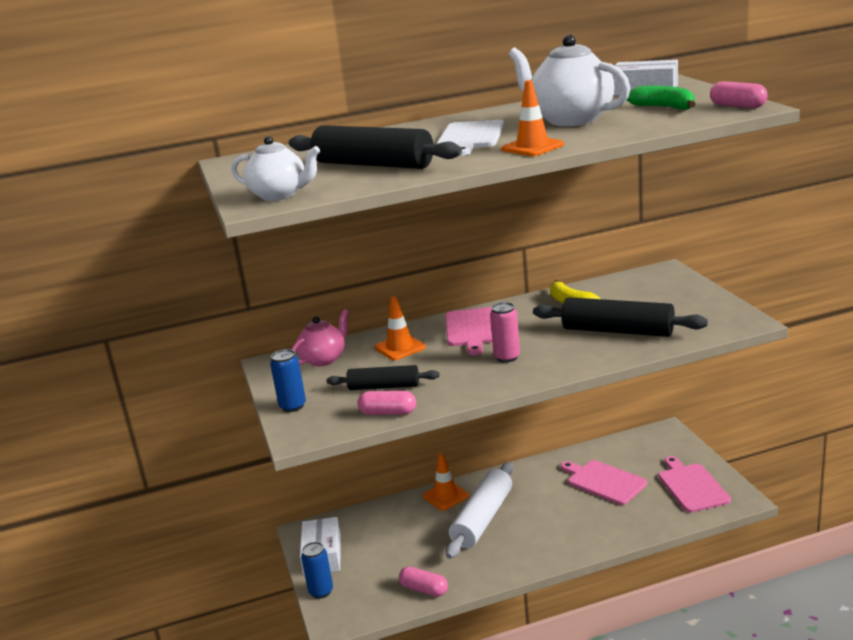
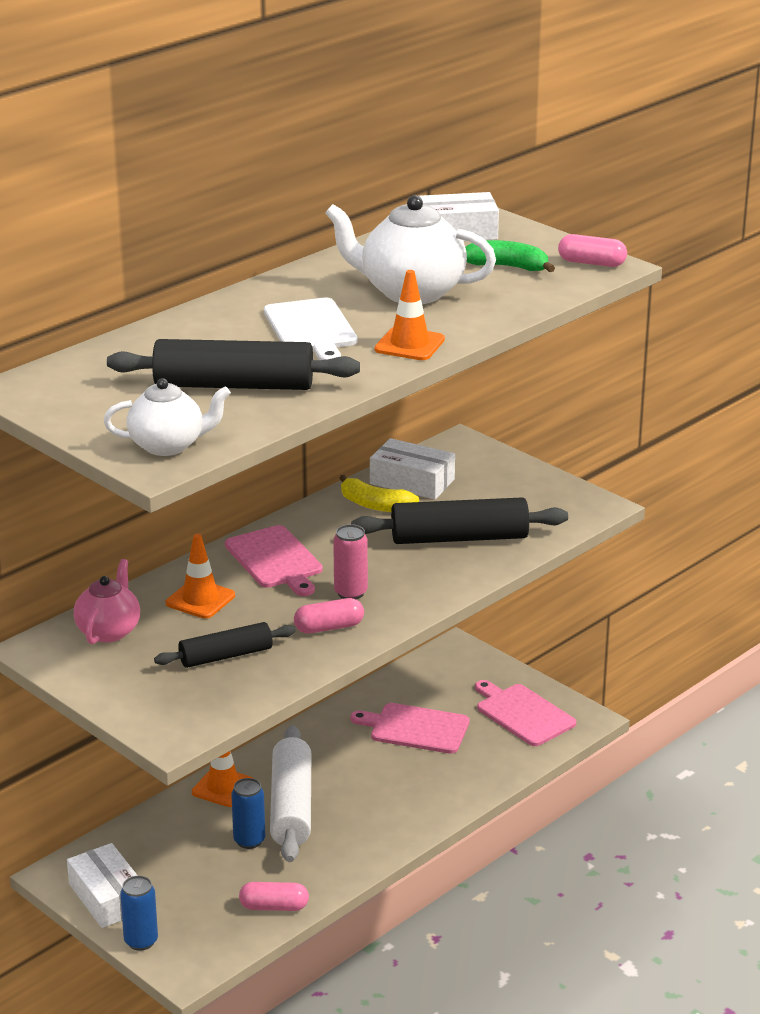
camera: 30 degrees left, 5 degrees up
blue can [270,349,306,412] -> blue can moved to [231,778,265,849]
pink capsule [357,391,416,415] -> pink capsule moved to [294,598,364,634]
none -> white box [370,438,455,500]

